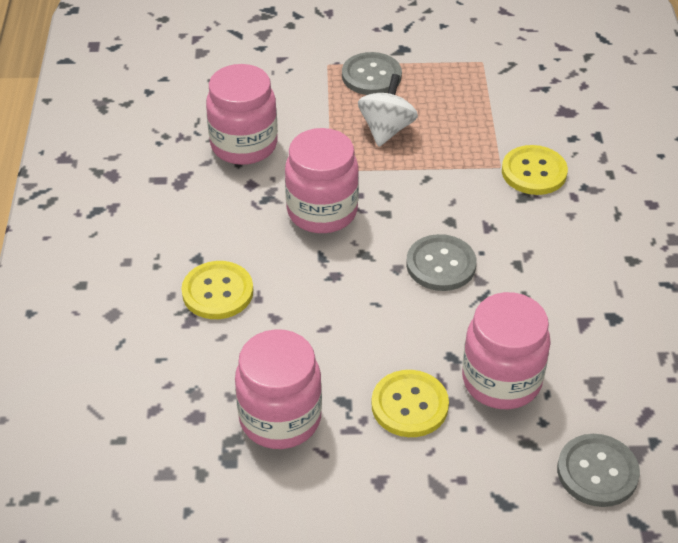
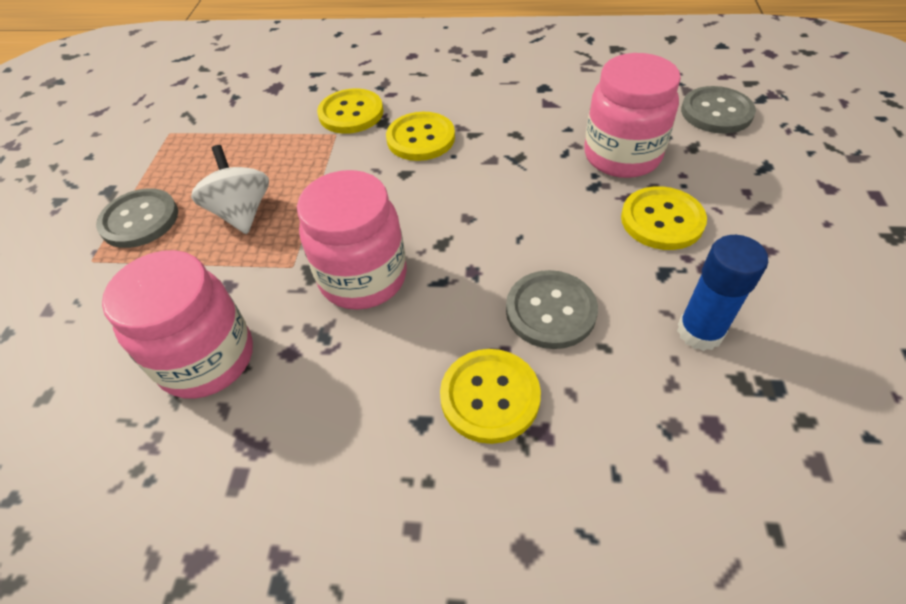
camera: 80 degrees left, 5 degrees up
pink jar [235,329,322,449] -> blue glue stick [677,235,768,351]
white spinning top [358,74,418,147] -> white spinning top turned 45 degrees clockwise [191,145,269,234]
grey button [406,234,477,291] -> grey button moved to [506,270,598,349]
none -> yellow button [386,112,455,161]

